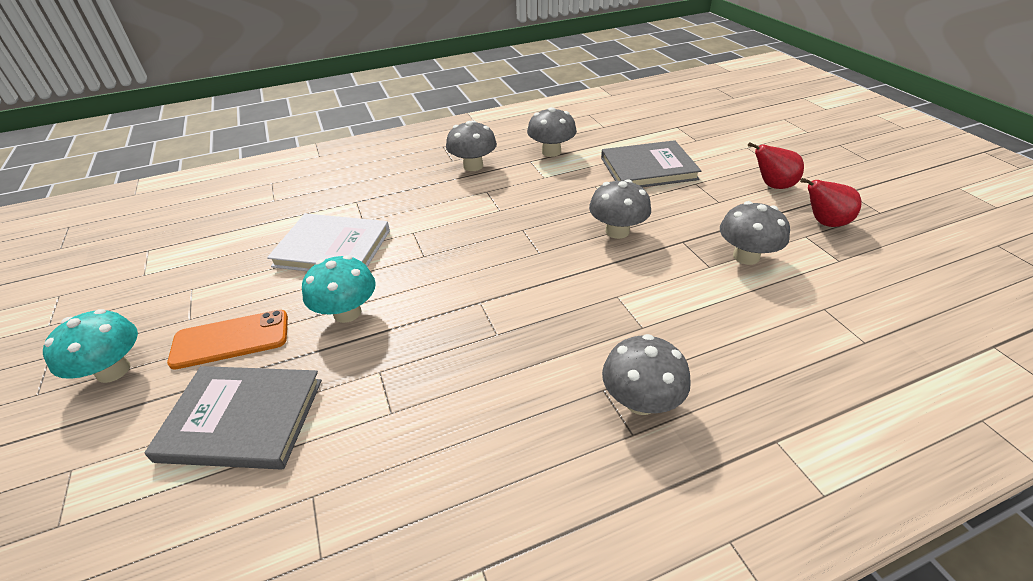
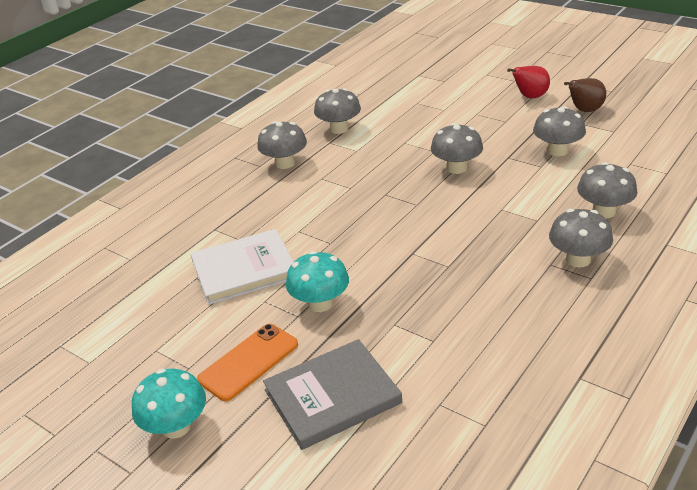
camera: 30 degrees left, 5 degrees down
grey book [601,140,701,187] -> none
red pear [800,178,862,227] -> brown pear [564,78,606,112]
none -> grey mushroom [577,162,637,218]

